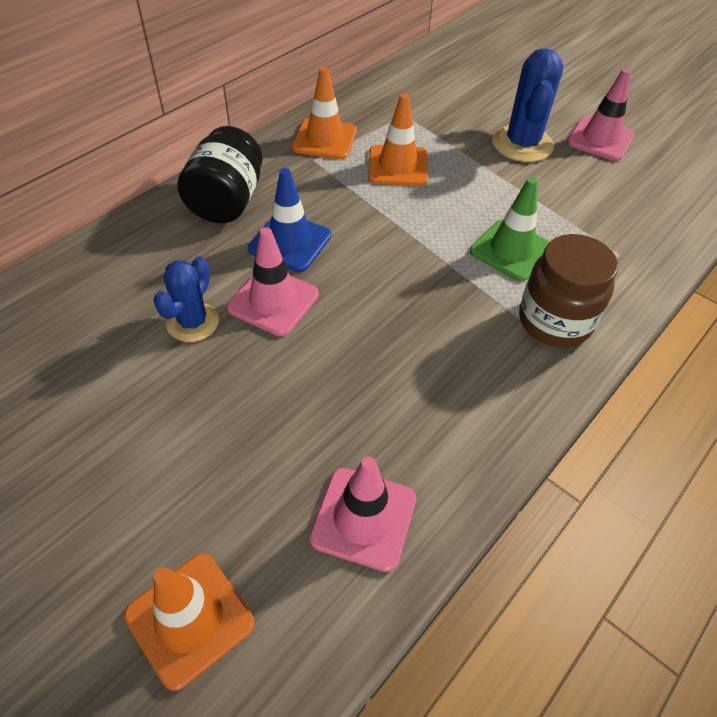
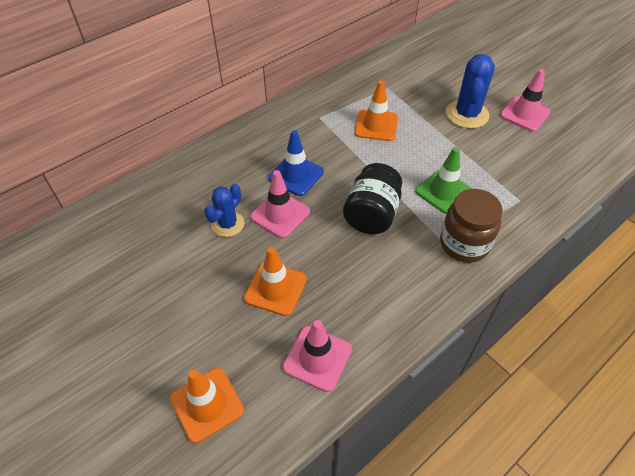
camera: 10 degrees right, 0 degrees up
black jar [177,126,263,223] -> black jar moved to [343,163,402,234]
orange traffic cone [292,67,357,160] -> orange traffic cone moved to [244,247,307,316]

